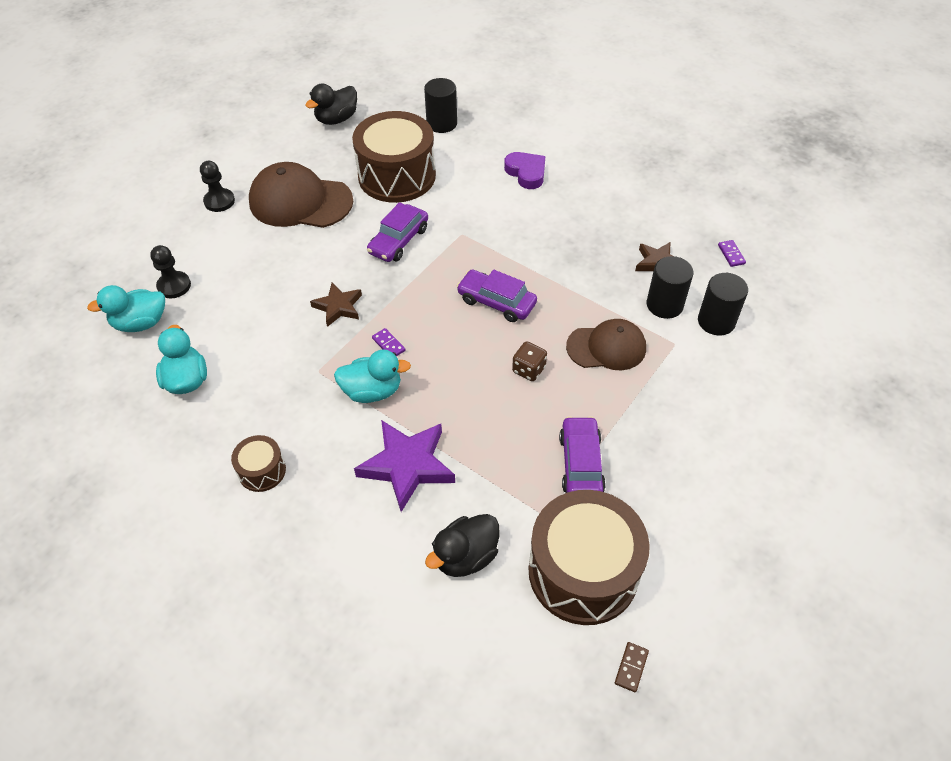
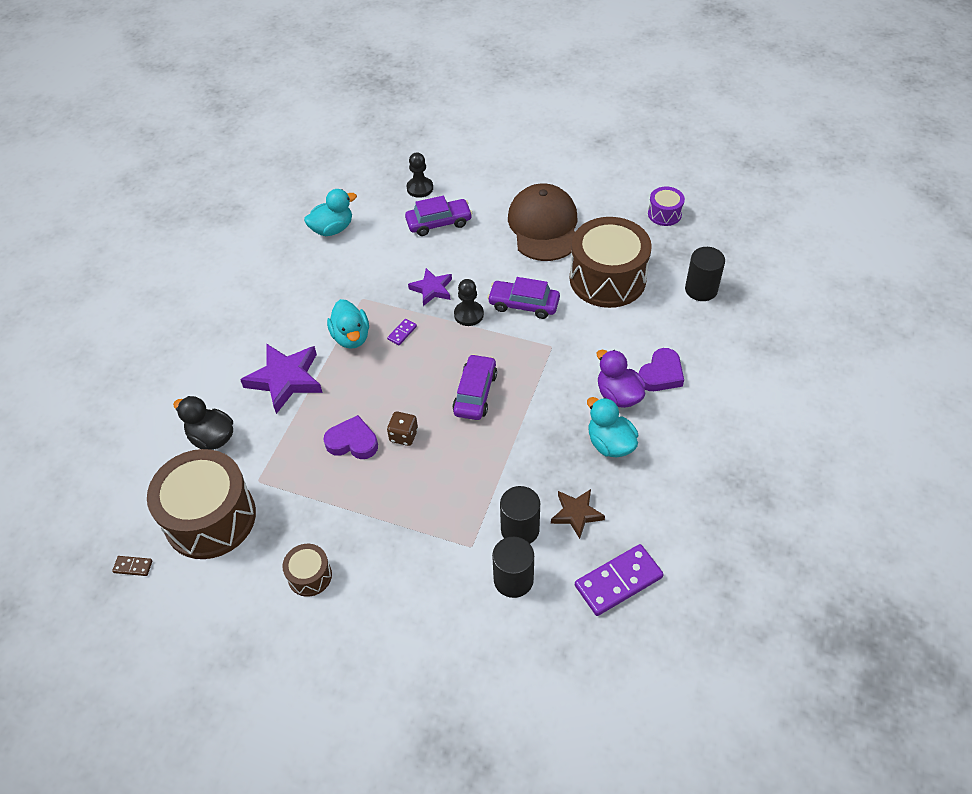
camera: 75 degrees right, 0 degrees up
turquoise duck [87,285,165,332] -> turquoise duck moved to [587,397,638,458]
black pawn [200,161,235,212] -> black pawn moved to [454,279,484,326]
brown drum [231,435,286,492] -> brown drum moved to [282,544,332,597]
black duck [306,84,357,125] -> purple drum [648,187,685,226]
brown star [310,283,362,327] -> purple star [408,268,452,306]
purple car [559,416,606,493] -> purple car moved to [405,196,473,236]
brown cap [566,319,646,370] -> none
purple domino [718,240,746,267] -> purple domino [575,544,664,616], size x2.22
none -> purple heart [323,415,378,459]
none -> purple duck [597,350,646,408]

